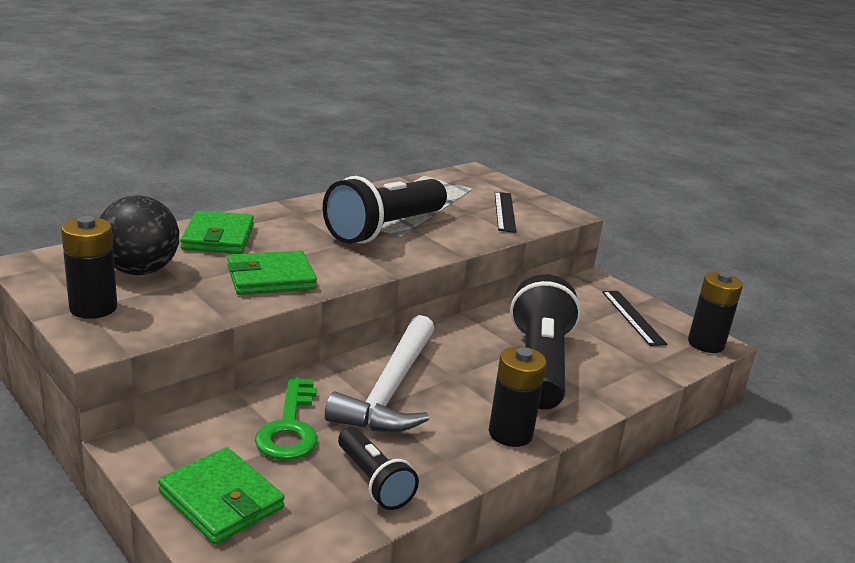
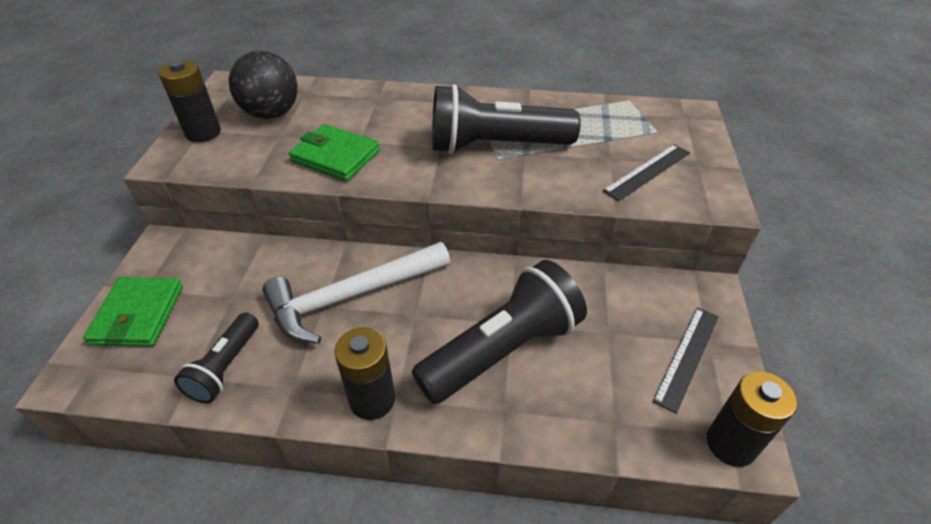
camera: 50 degrees right, 20 degrees up
green wallet [181,211,254,254] -> none
green key [255,377,318,460] -> none

